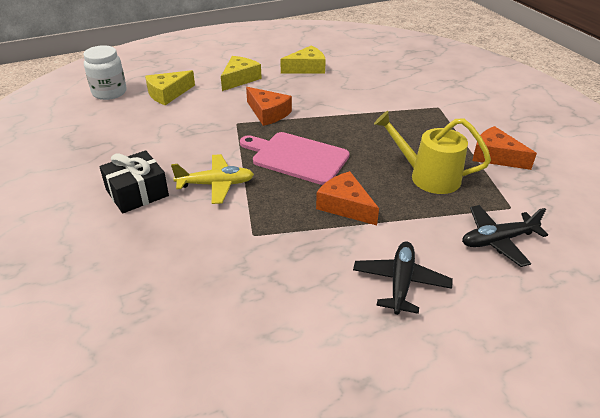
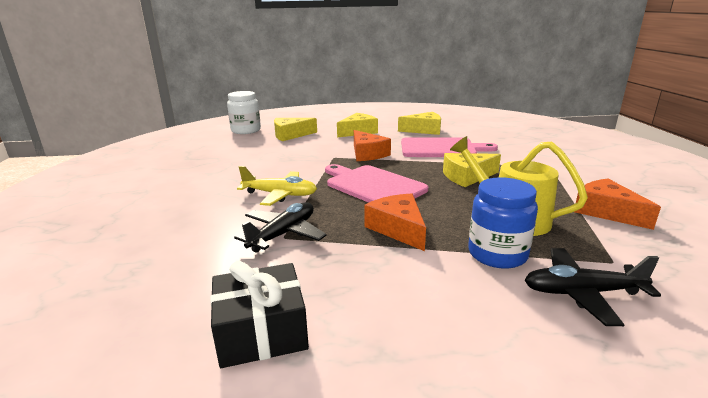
camera: 20 degrees right, 15 degrees down
black gift [99,150,169,213] -> black gift moved to [210,261,309,368]
black plane [353,241,453,315] -> black plane moved to [234,202,327,253]
none -> pink cutting board [401,137,498,157]
none -> yellow cheese [443,153,501,187]
none -> blue jar [468,177,538,269]

